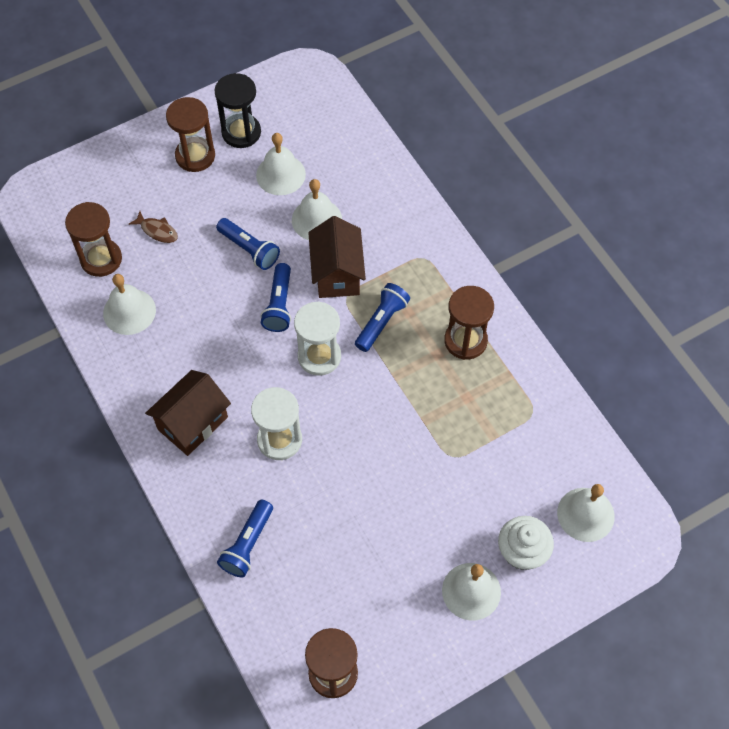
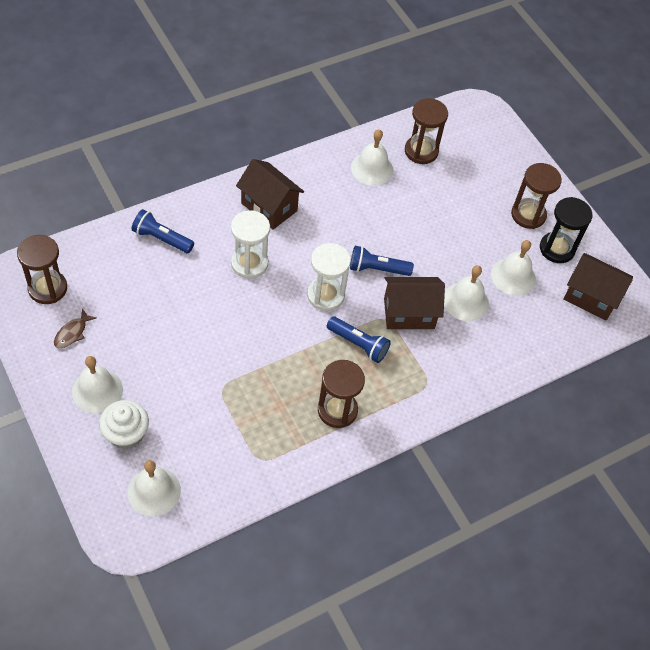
camera: 85 degrees right, 5 degrees down
brown fish [129,211,178,243] -> brown fish moved to [54,308,96,348]
blue flashlight [216,218,280,270] -> none
none -> brown house [563,253,633,320]

